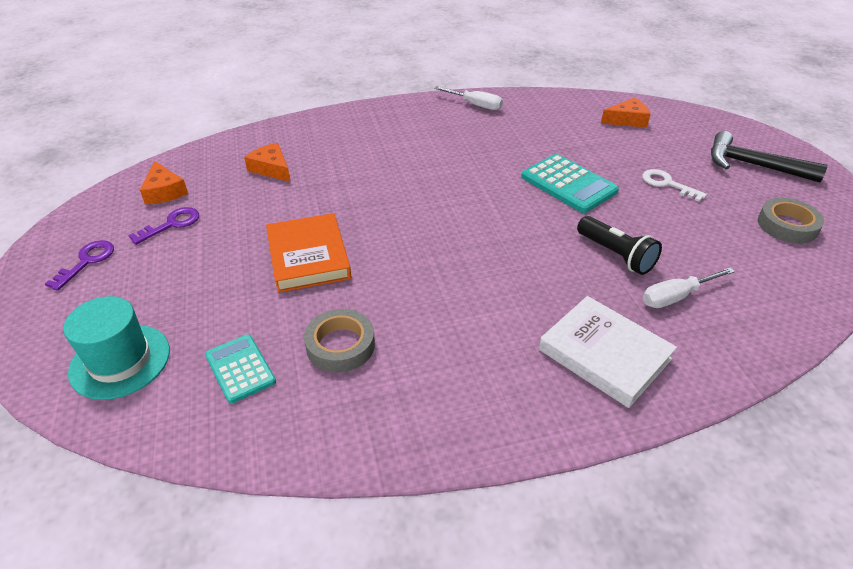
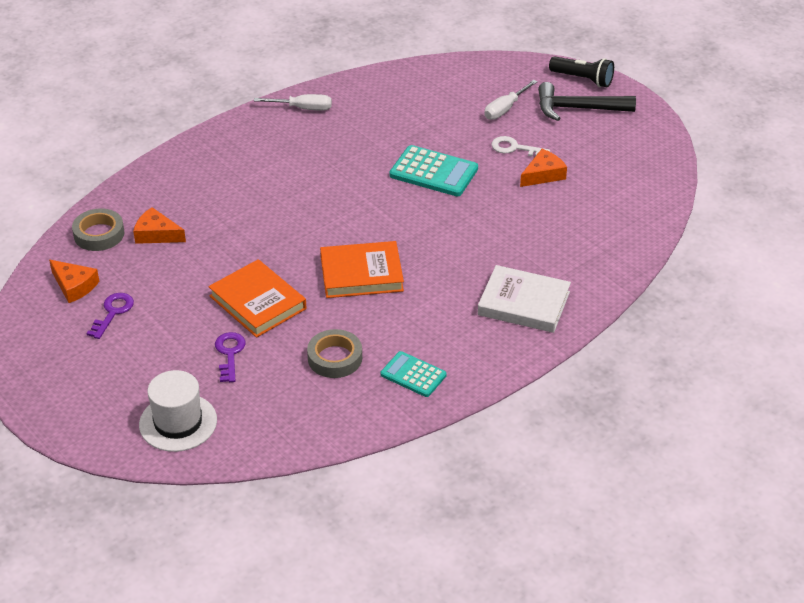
camera: 25 degrees left, 0 degrees up
purple key [45,240,114,291] -> purple key moved to [215,332,246,382]
turquoise hat [63,296,170,400] -> white hat [139,370,217,452]
turquoise calculator [205,334,276,404] -> turquoise calculator moved to [381,351,447,397]
black flashlight [577,216,662,275] -> black flashlight moved to [549,56,614,87]
orange cheese [601,98,651,128] -> orange cheese moved to [520,149,567,187]
white screwdriver [643,267,735,308] -> white screwdriver moved to [484,80,538,120]
grey tape [758,198,824,243] -> grey tape moved to [72,208,124,251]
none -> orange book [320,241,404,298]

